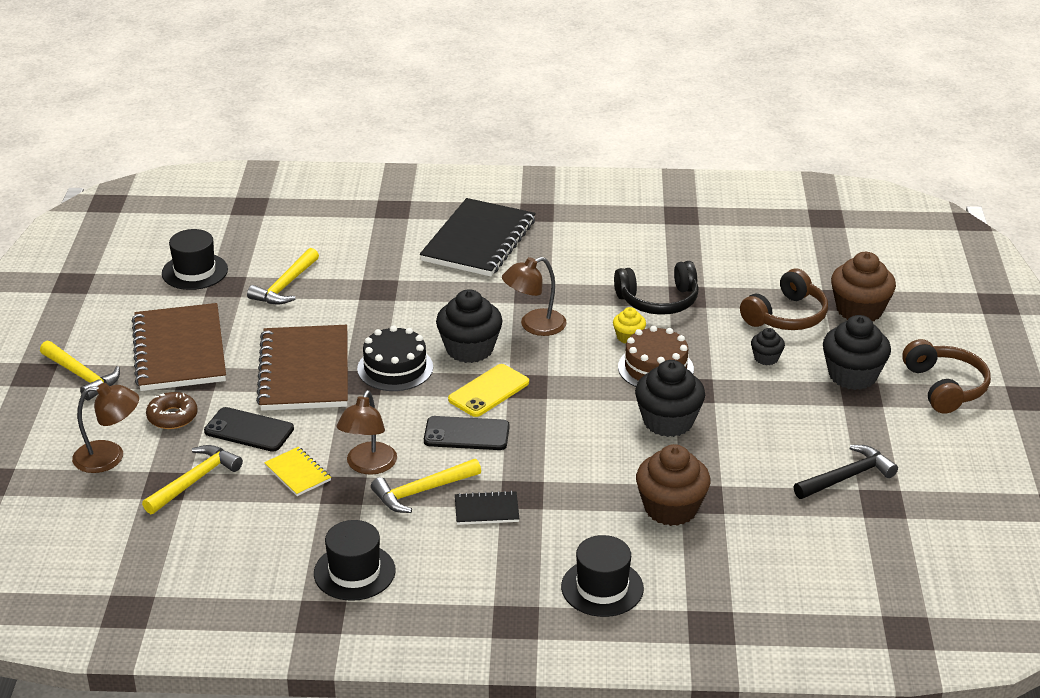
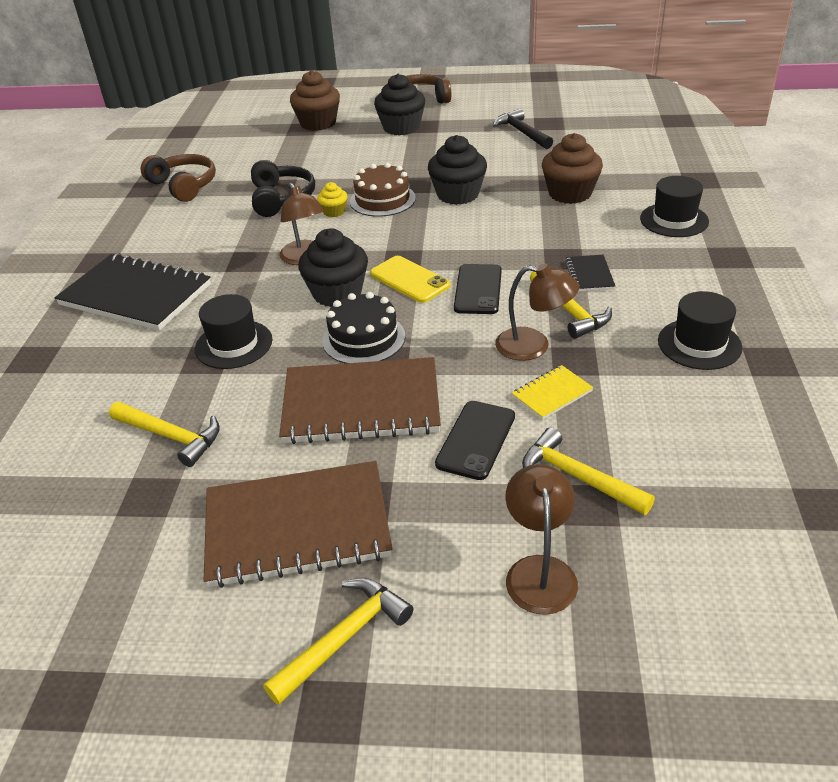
camera: 85 degrees left, 5 degrees up
brown donut [146,392,198,429] -> none
black hat [162,229,228,290] -> black hat moved to [195,294,272,369]
brown headphones [740,269,828,330] -> brown headphones moved to [141,154,216,202]
black cupcake [751,328,785,365] -> none

